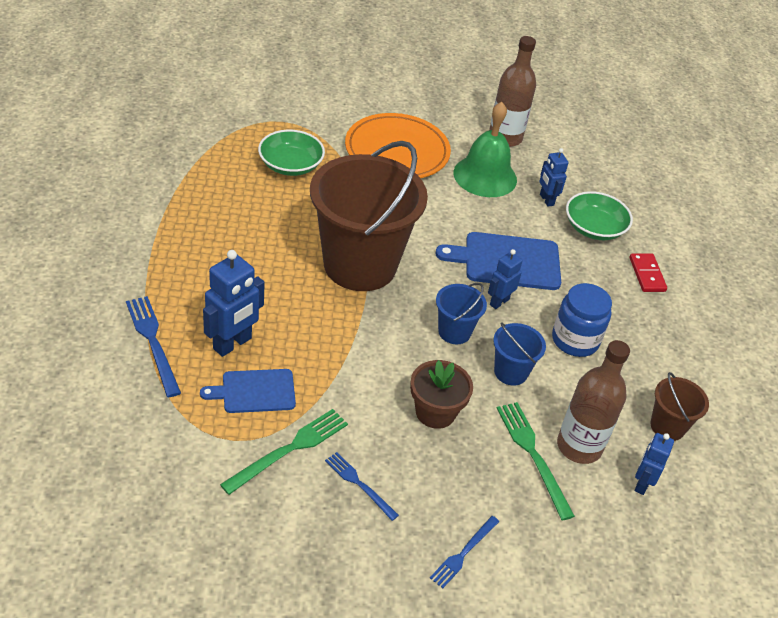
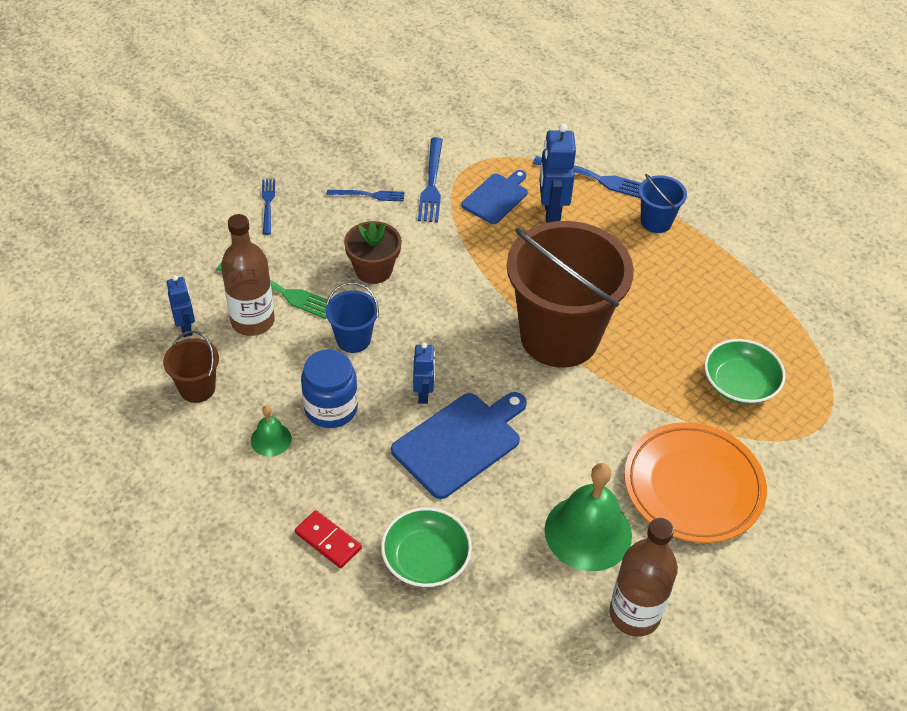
camera: 140 degrees right, 5 degrees up
green fork [220,409,348,495] -> blue fork [418,137,443,222]
blue bucket [436,283,487,344] -> blue bucket moved to [639,174,687,233]
blue robot [539,148,568,207] -> none
none -> green bell [251,405,292,456]

